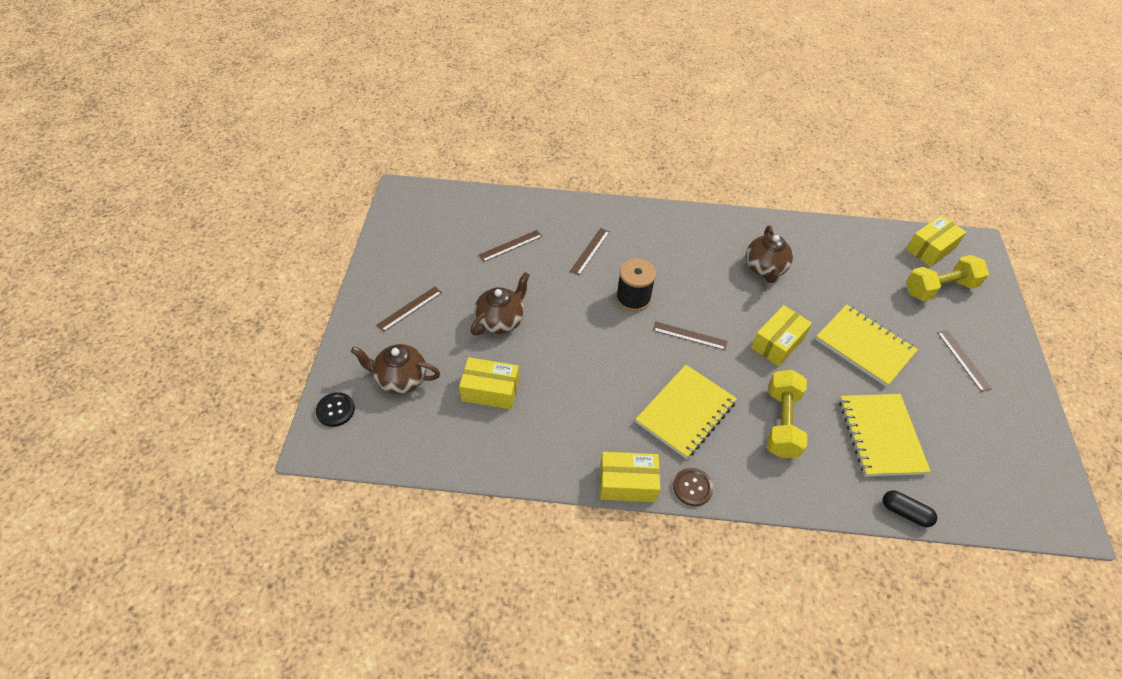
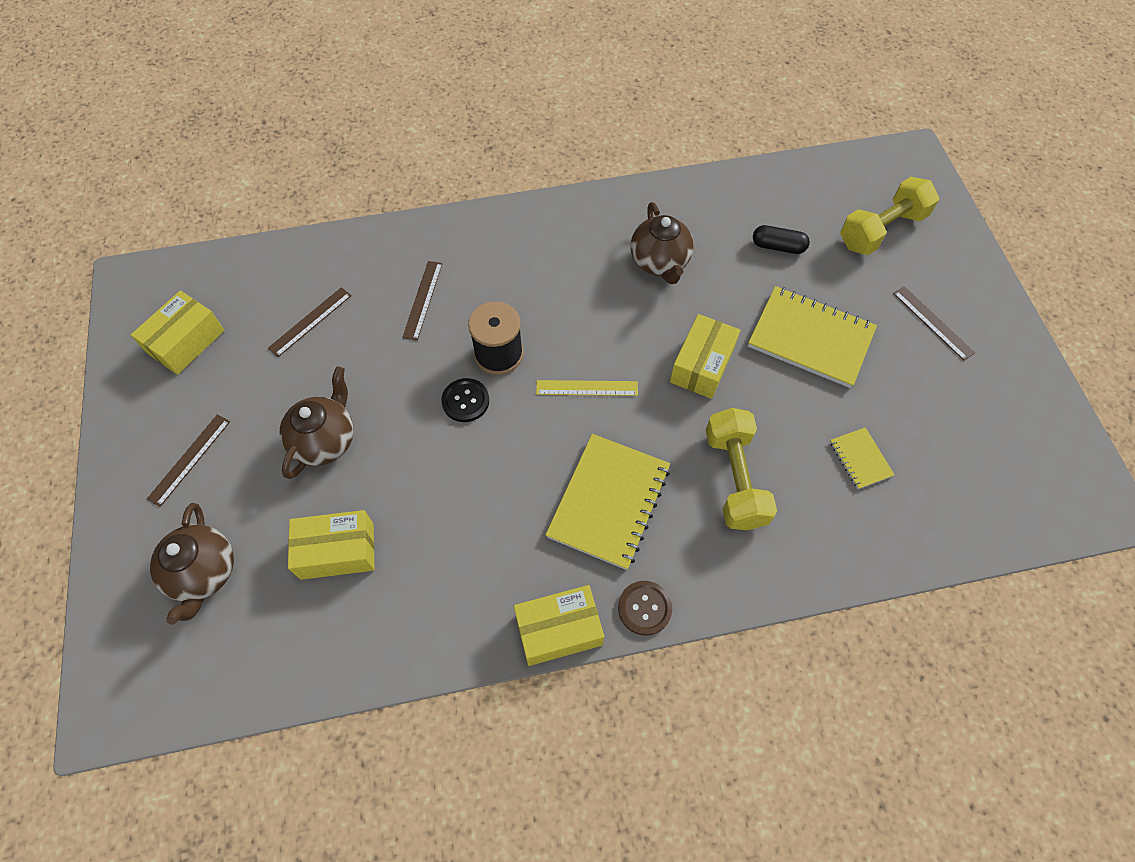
camera: 15 degrees left, 10 degrees up
black button [316,392,355,427] -> black button moved to [441,378,489,422]
brown teapot [351,344,440,394] -> brown teapot turned 90 degrees counterclockwise [150,503,234,625]
brown ruler [653,322,727,350] -> yellow ruler [536,380,638,396]
yellow notebook [839,394,931,477] -> yellow notebook [830,427,894,489], size x0.48
black capsule [883,491,937,527] -> black capsule moved to [753,225,810,254]
yellow box [906,215,966,267] -> yellow box moved to [131,291,225,375]

